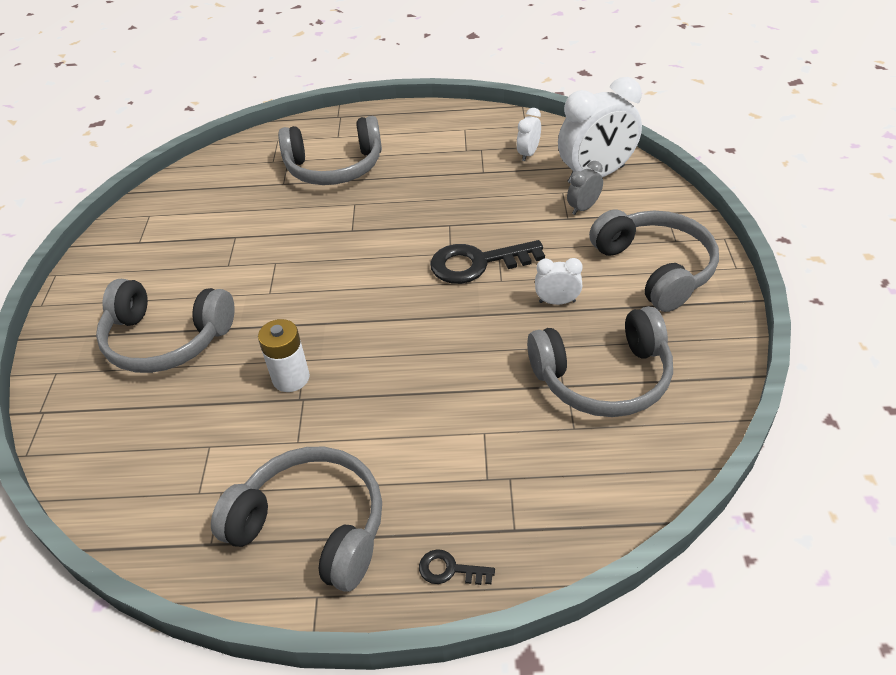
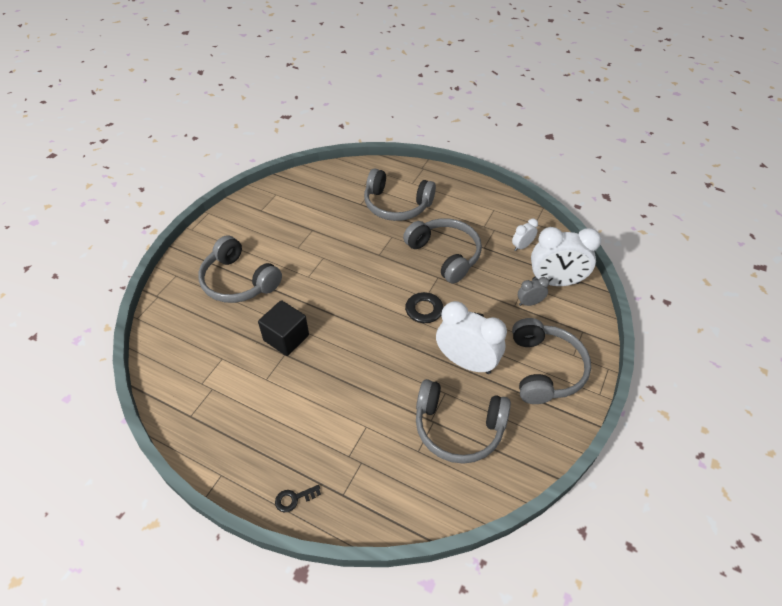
camera: 25 degrees right, 5 degrees up
grey headphones [211,447,382,592] -> grey headphones moved to [403,218,482,284]
white battery [258,319,310,392] -> black cube [258,300,309,356]
black key [419,549,495,585] -> black key turned 60 degrees counterclockwise [275,485,321,512]
white clock [535,258,583,305] -> white clock [436,301,507,374], size x2.10

